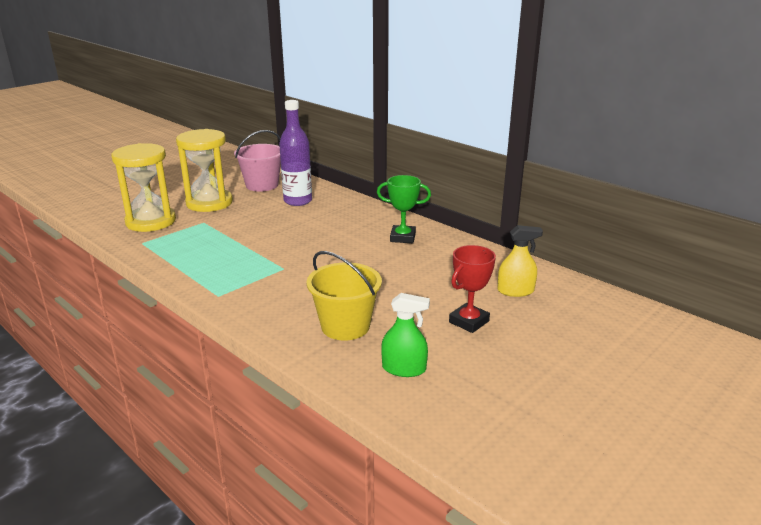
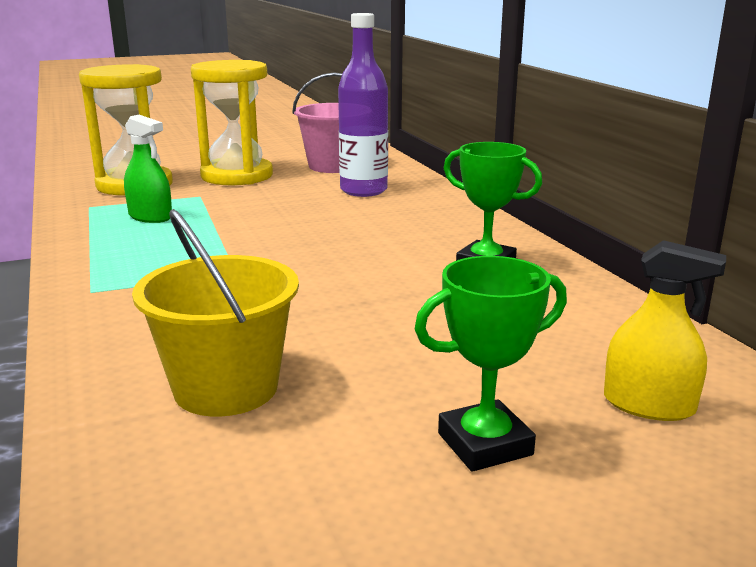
camera: 25 degrees right, 5 degrees down
green spray bottle [381,293,430,377] -> green spray bottle moved to [124,115,172,223]
red trophy [449,245,496,333] -> green trophy [415,256,567,472]

